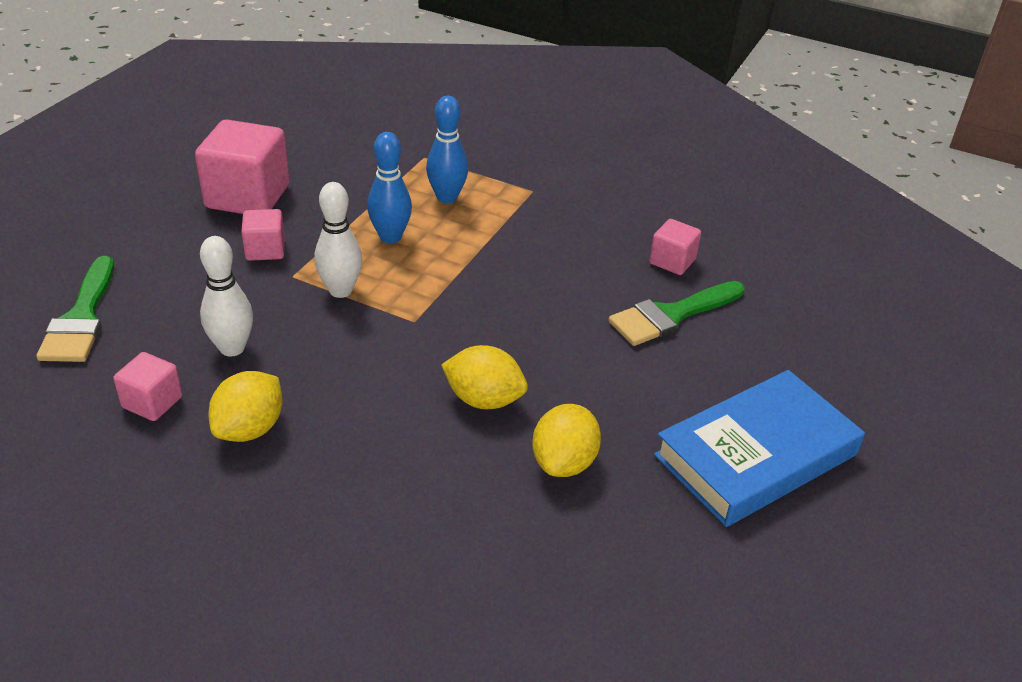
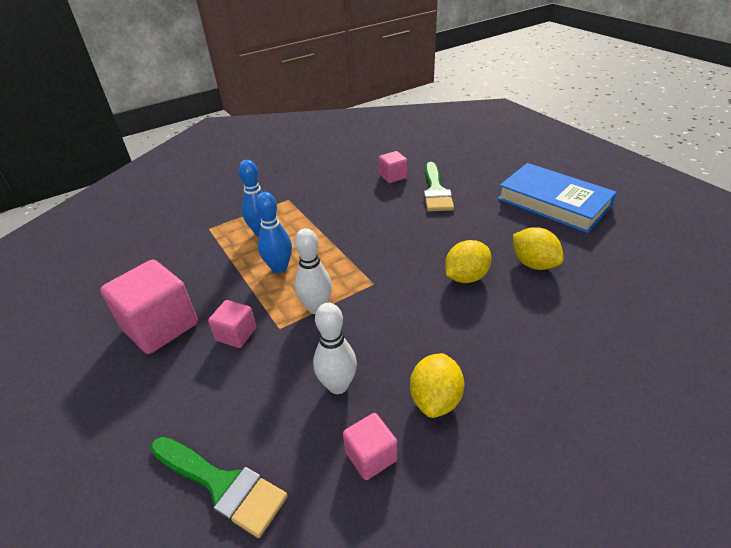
camera: 55 degrees left, 0 degrees up
yellow lemon [208,371,283,442] -> yellow lemon turned 45 degrees clockwise [410,353,464,418]
blue book [654,370,865,527] -> blue book turned 45 degrees counterclockwise [498,163,617,233]

